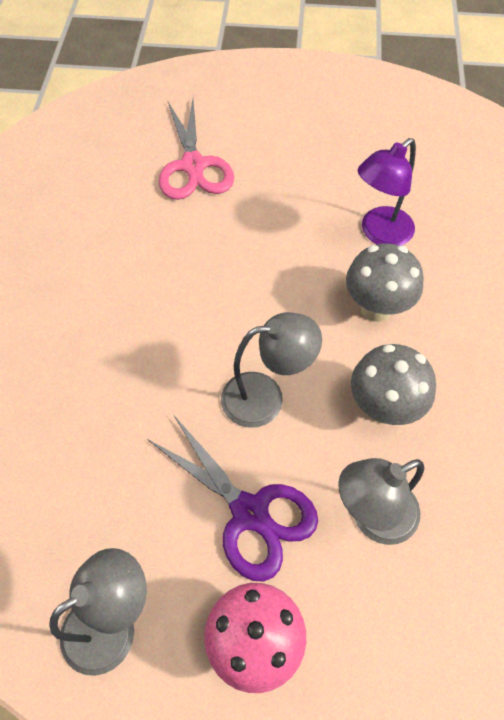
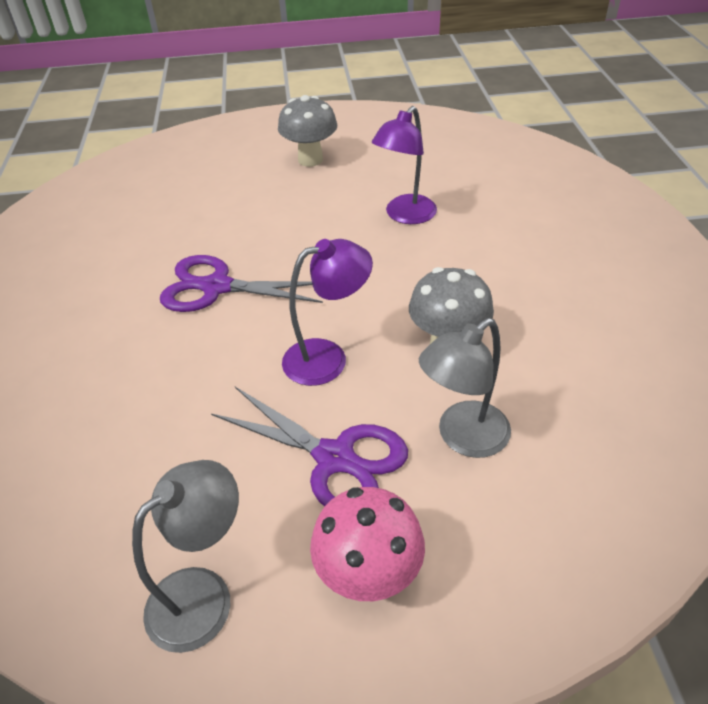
camera: 10 degrees left, 15 degrees down
pink scissors [159,99,234,200] -> none
grey lamp [221,312,322,428] -> purple lamp [282,239,373,386]
grey mushroom [346,243,424,322] -> grey mushroom moved to [278,95,337,167]
none -> purple scissors [160,255,323,312]

